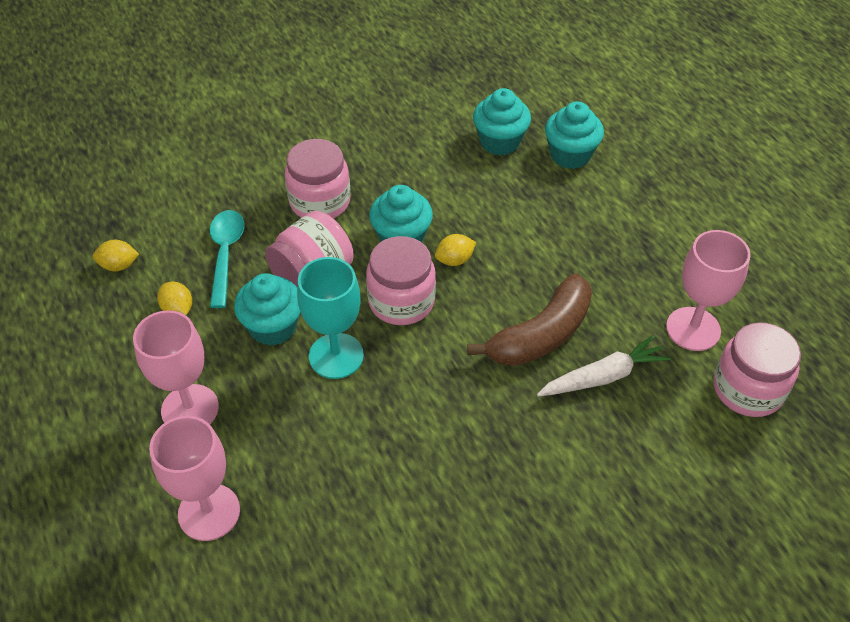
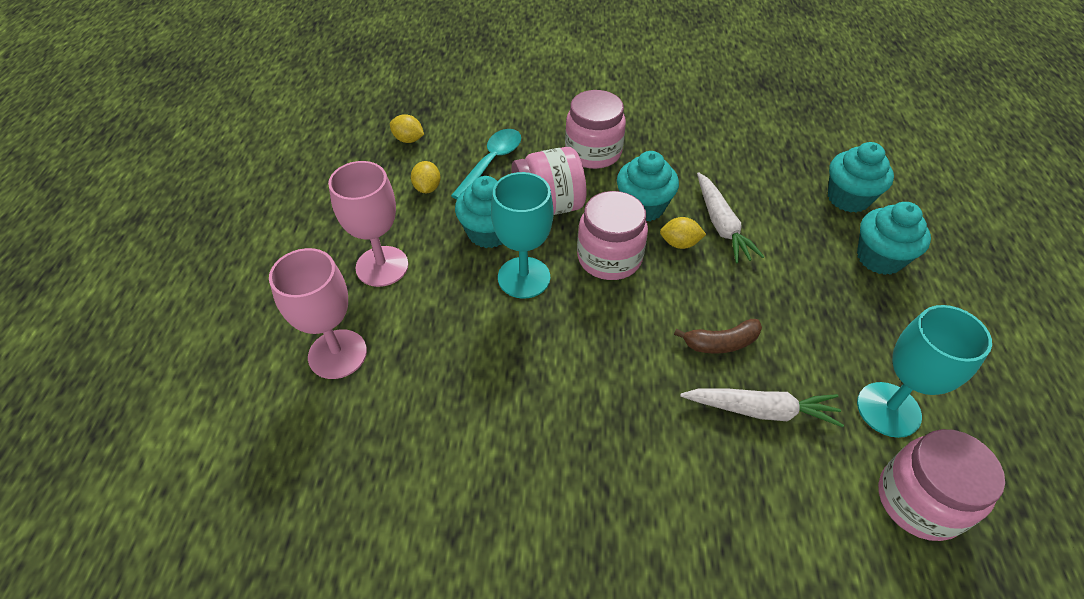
camera: 30 degrees right, 0 degrees up
brown banana [467,274,592,366] -> brown banana [674,319,762,354], size x0.56
turquoise cupcake [473,88,531,156] -> turquoise cupcake moved to [857,202,931,275]
pink goblet [666,230,751,351] -> turquoise goblet [857,305,992,438]
none -> white carrot [697,172,764,264]

